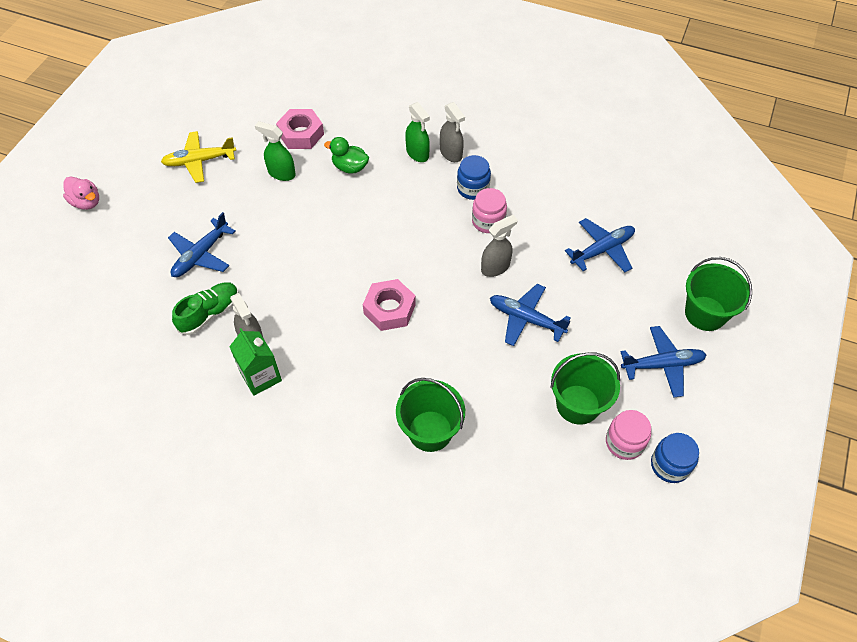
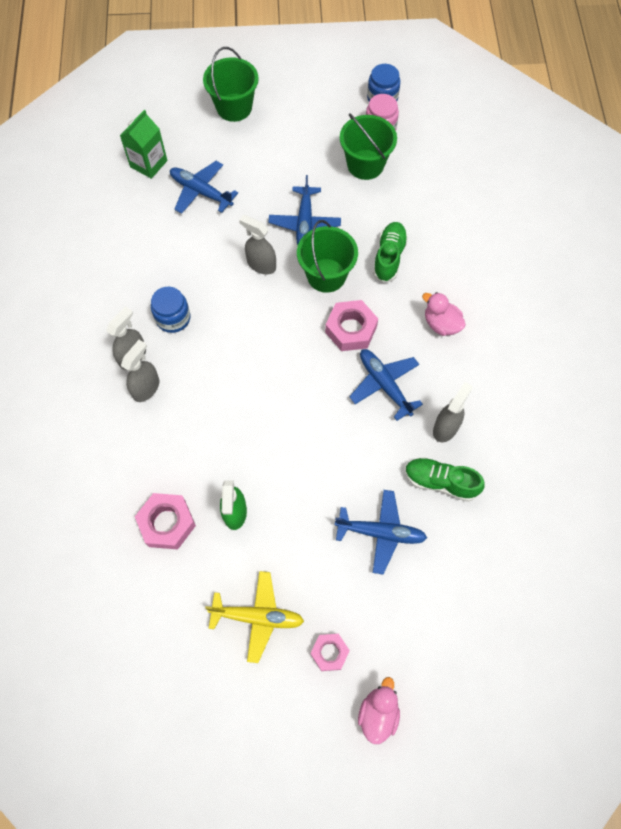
camera: 115 degrees left, 10 degrees up
yellow plane [161,131,236,183] -> yellow plane turned 45 degrees counterclockwise [205,571,304,663]
green carton [229,328,282,396] -> green carton moved to [120,110,167,179]
green duck [324,137,369,174] -> none
green bucket [396,378,465,452] -> green bucket moved to [297,220,358,293]
green spray bottle [405,102,430,162] -> grey spray bottle [121,340,159,402]
pink jar [472,188,507,233] -> none
blue plane [620,326,706,398] -> blue plane moved to [349,349,423,421]
none -> pink nut [310,634,350,671]
none -> green shoe [373,222,408,283]
none -> pink duck [422,292,466,336]

